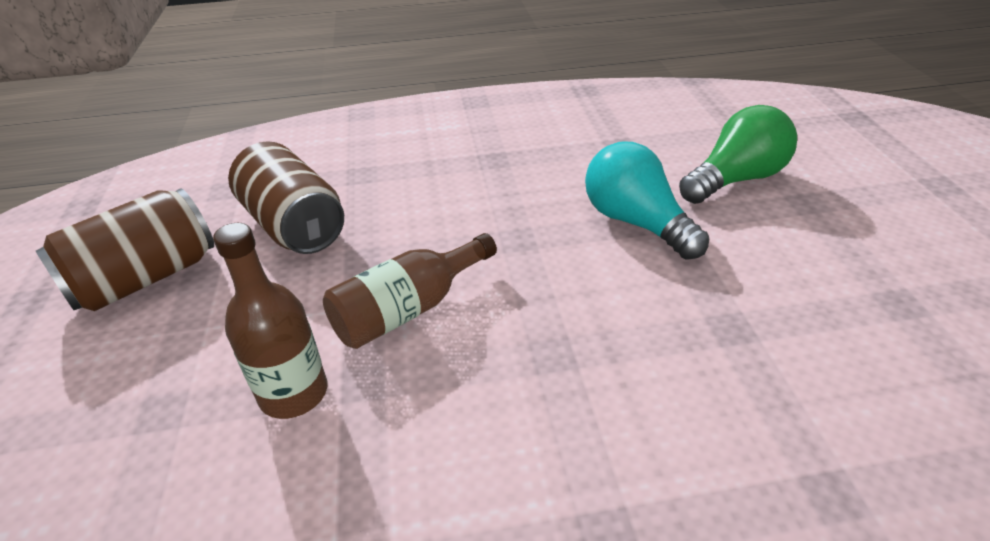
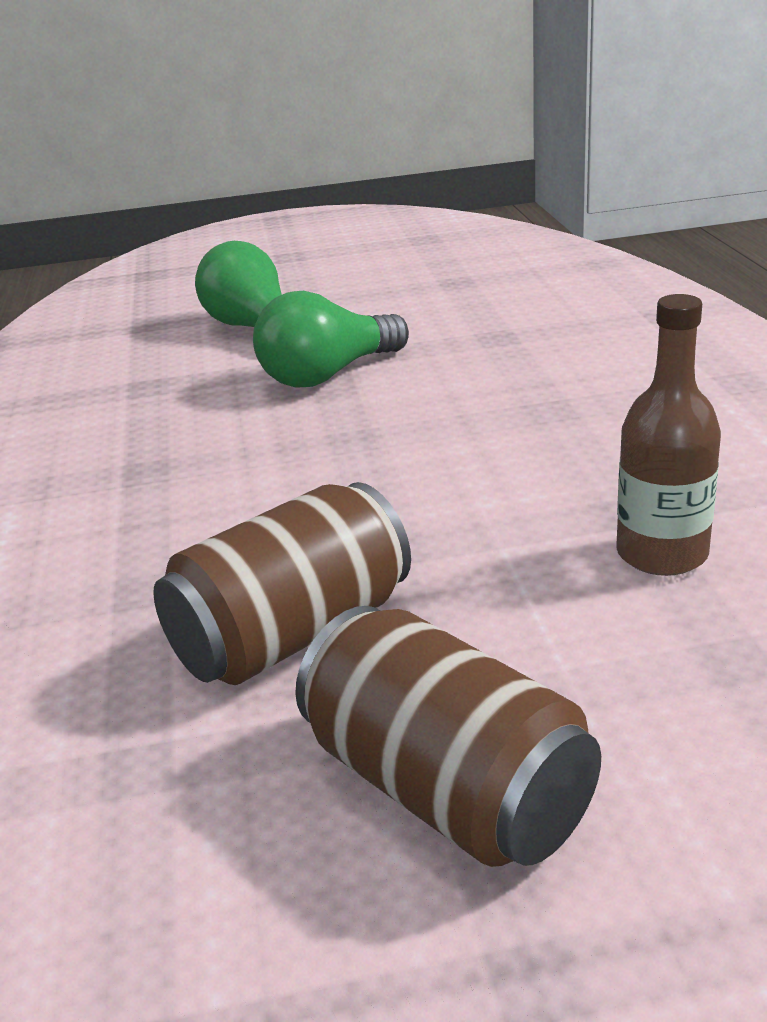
camera: 90 degrees left, 10 degrees down
brown bottle [323,233,497,349] -> none
turquoise light bulb [585,142,709,260] -> green light bulb [253,291,409,388]

